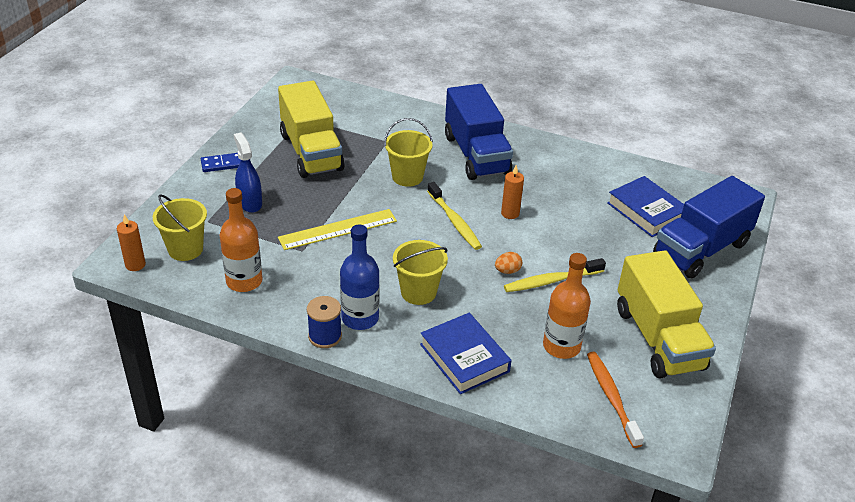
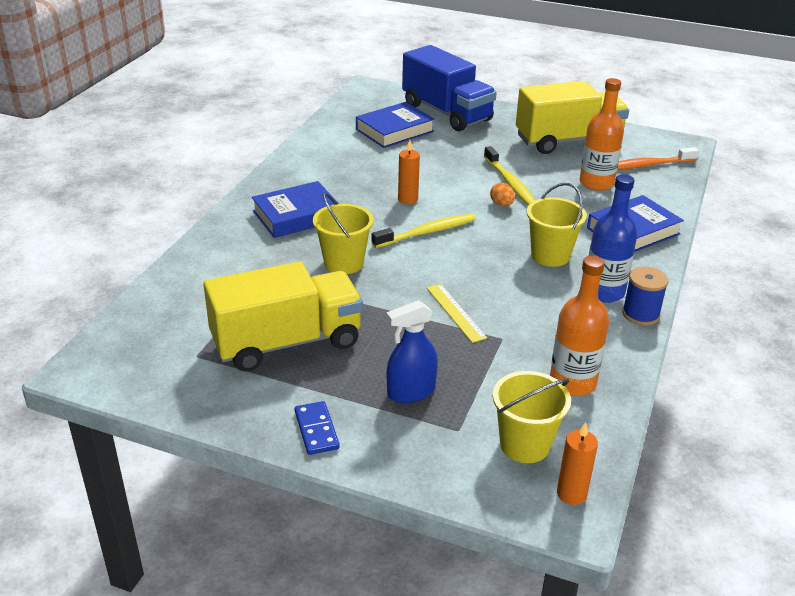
camera: 90 degrees left, 5 degrees down
yellow ruler [278,209,397,250] -> yellow ruler [427,284,487,343], size x0.65
blue truck [445,84,513,180] -> blue book [252,181,339,238]

